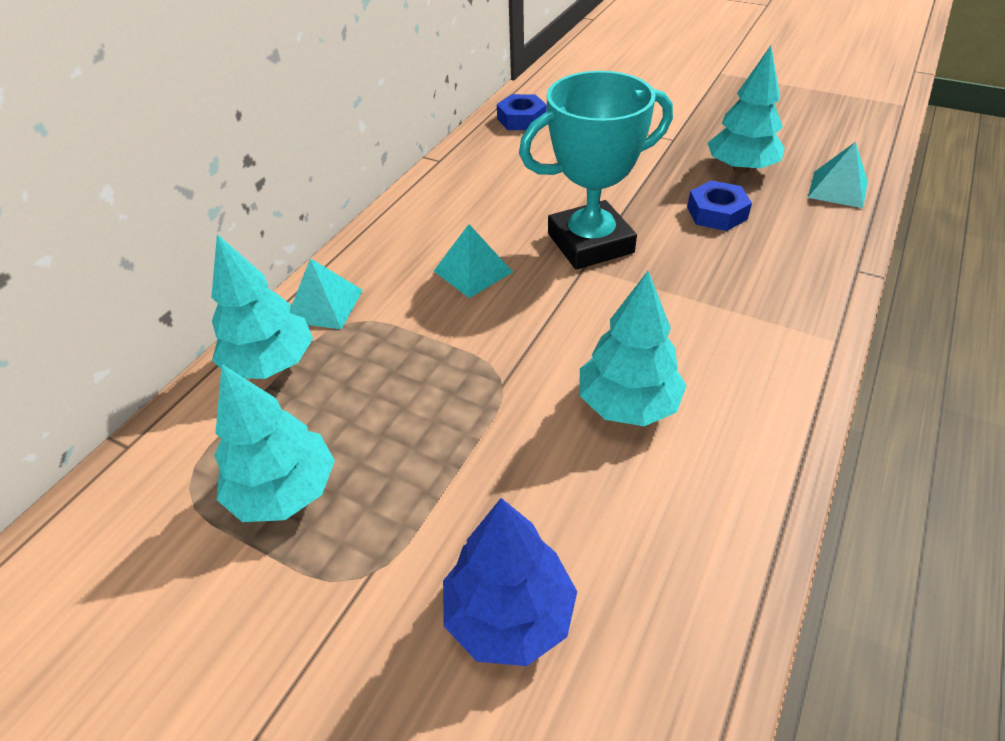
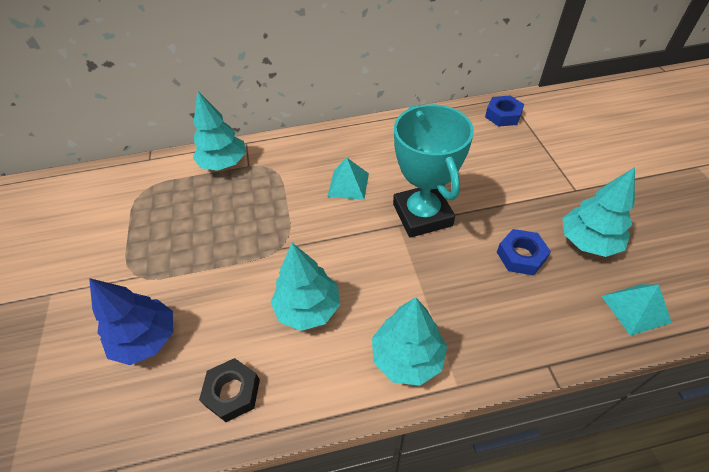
camera: 50 degrees right, 5 degrees up
turquoise tree [214,364,335,522] -> turquoise tree moved to [372,297,447,386]
turquoise pyramid [290,258,363,329] -> none
turquoise trophy [519,71,673,269] -> turquoise trophy turned 45 degrees clockwise [393,104,474,238]
none -> black nut [199,358,260,422]

